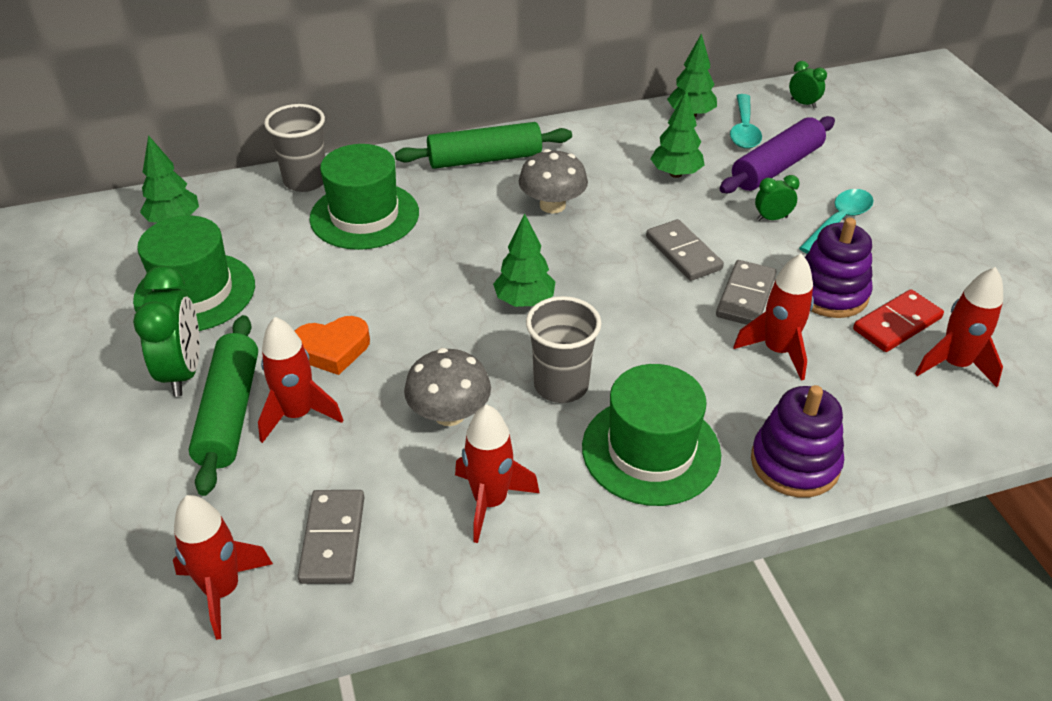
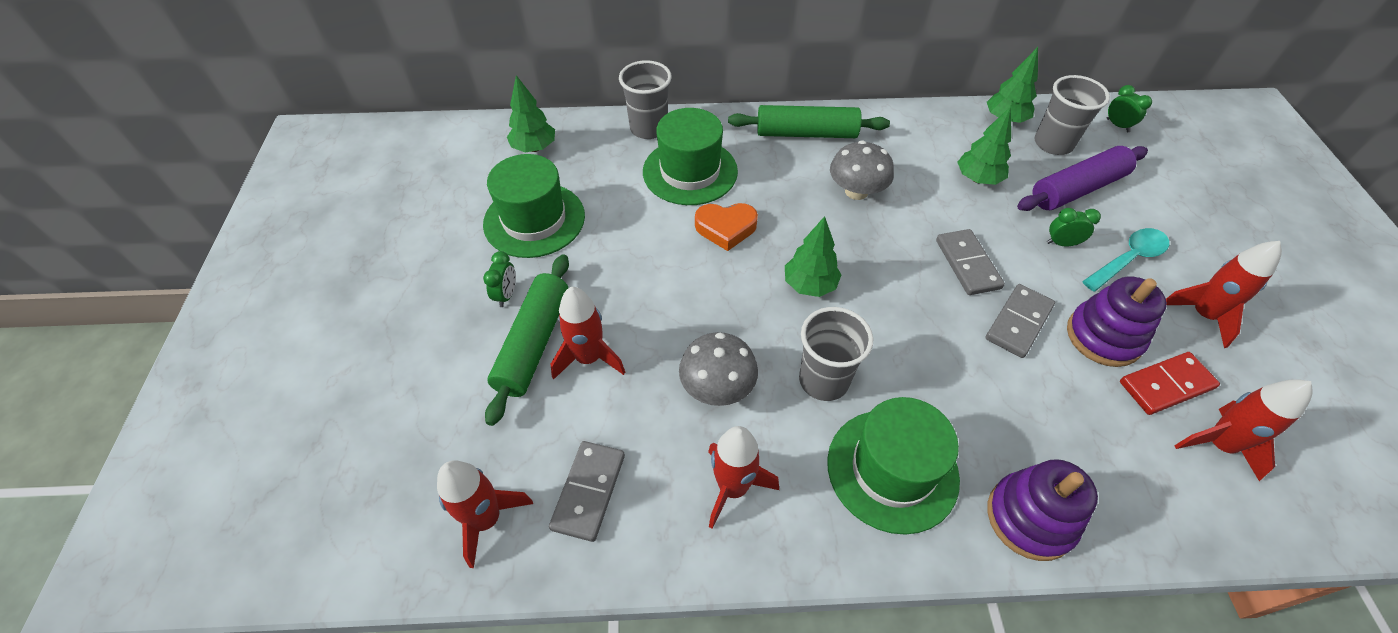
camera: 15 degrees right, 10 degrees up
green clock [133,266,200,397] -> green clock [483,251,516,307], size x0.52
orange heart [294,316,370,375] -> orange heart moved to [695,203,758,251]
turquoise spoon [730,94,762,149] -> grey cup [1034,75,1110,155]
red rocket [733,253,814,381] -> red rocket moved to [1166,241,1282,348]

